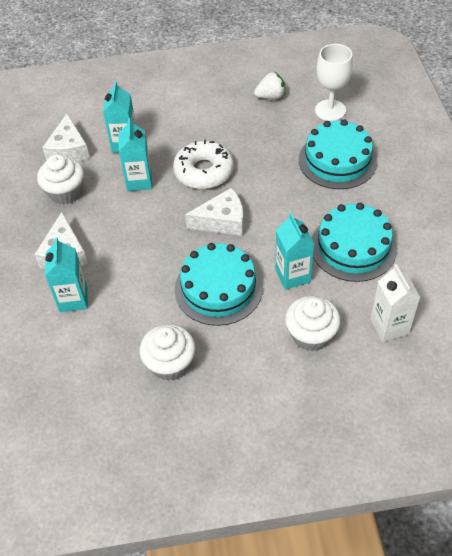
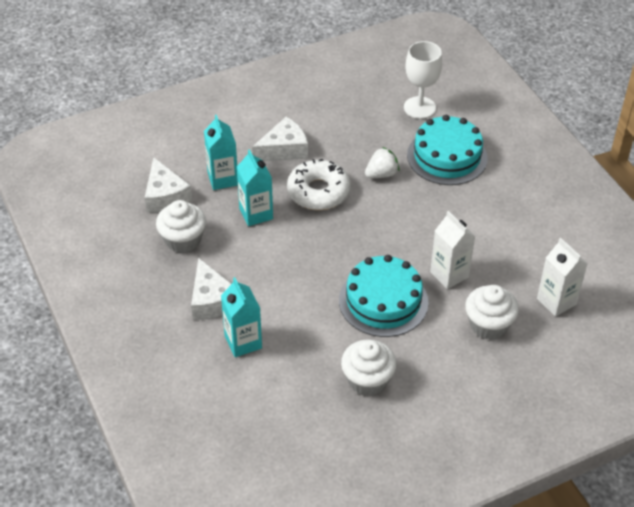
camera: 20 degrees left, 5 degrees down
white cheese [185,188,244,236] -> white cheese moved to [252,117,308,161]
white strawberry [254,71,285,99] -> white strawberry moved to [365,147,399,178]
turquoise carton [275,213,314,290] -> white carton [430,211,476,289]
turquoise cake [312,203,397,282] -> none

